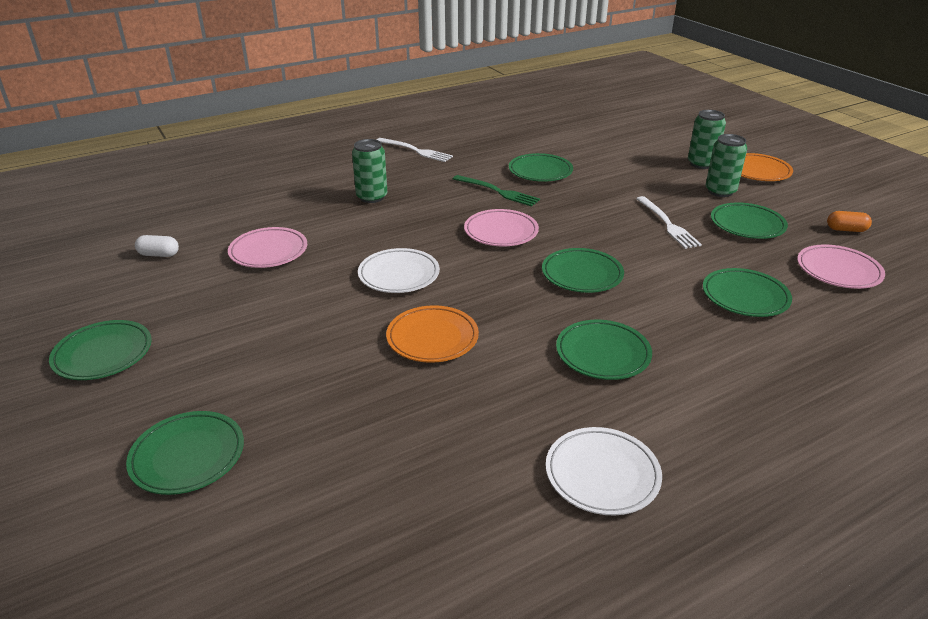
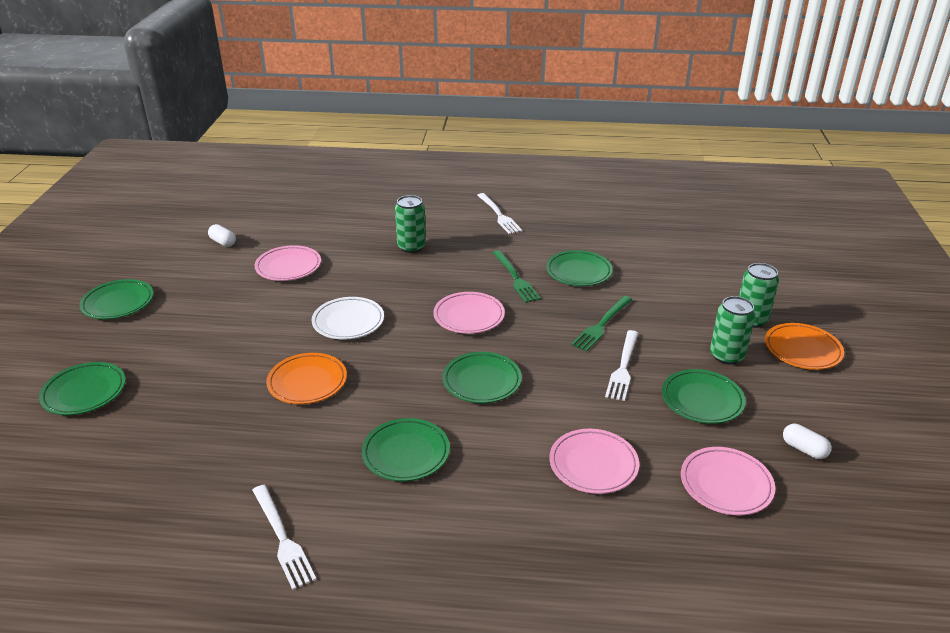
camera: 35 degrees right, 0 degrees up
white plate [546,427,662,515] -> white fork [252,485,317,590]
green plate [703,268,792,317] -> pink plate [549,429,639,494]
orange capsule [827,211,872,232] -> white capsule [783,424,831,459]
none -> green fork [571,296,633,352]

